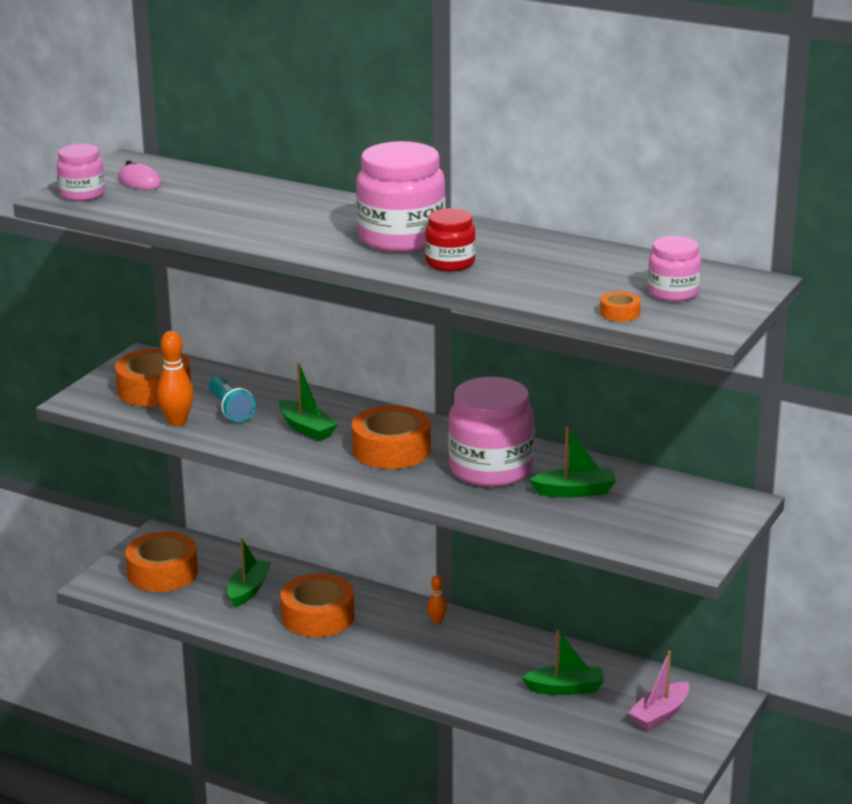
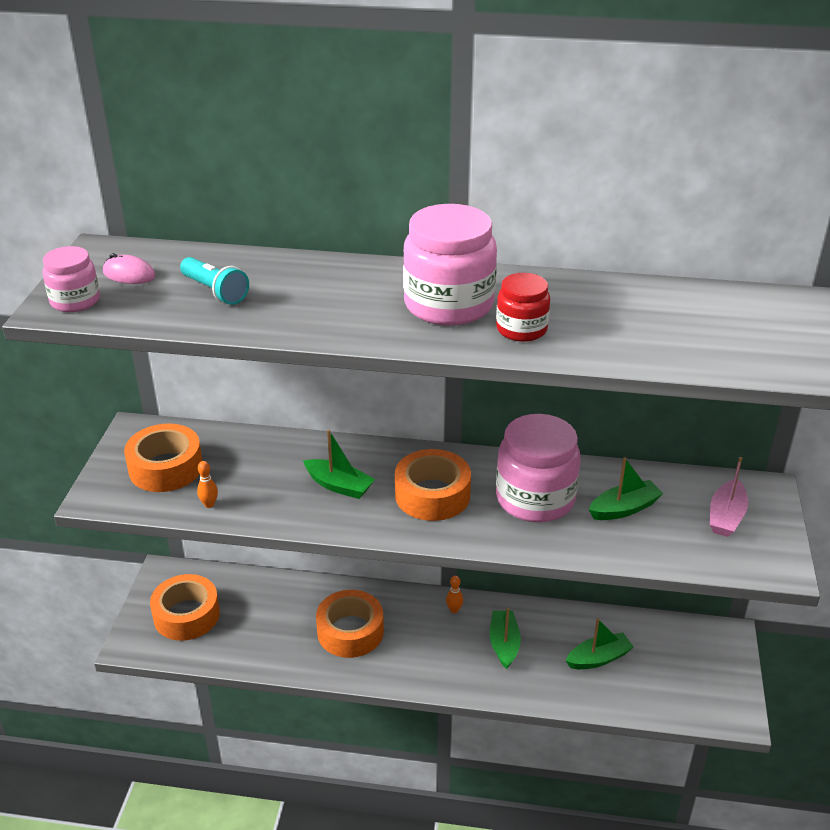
camera: 20 degrees left, 10 degrees up
orange bowling pin [157,331,194,426] -> orange bowling pin [197,461,218,508], size x0.55
turquoise flashlight [209,377,256,422] -> turquoise flashlight moved to [180,257,249,305]
green boat [227,538,271,607] -> green boat moved to [490,608,521,669]
orange tape [600,291,641,322] -> none
pink boat [628,651,690,731] -> pink boat moved to [710,457,748,537]
pink jar [648,236,701,302] -> none

